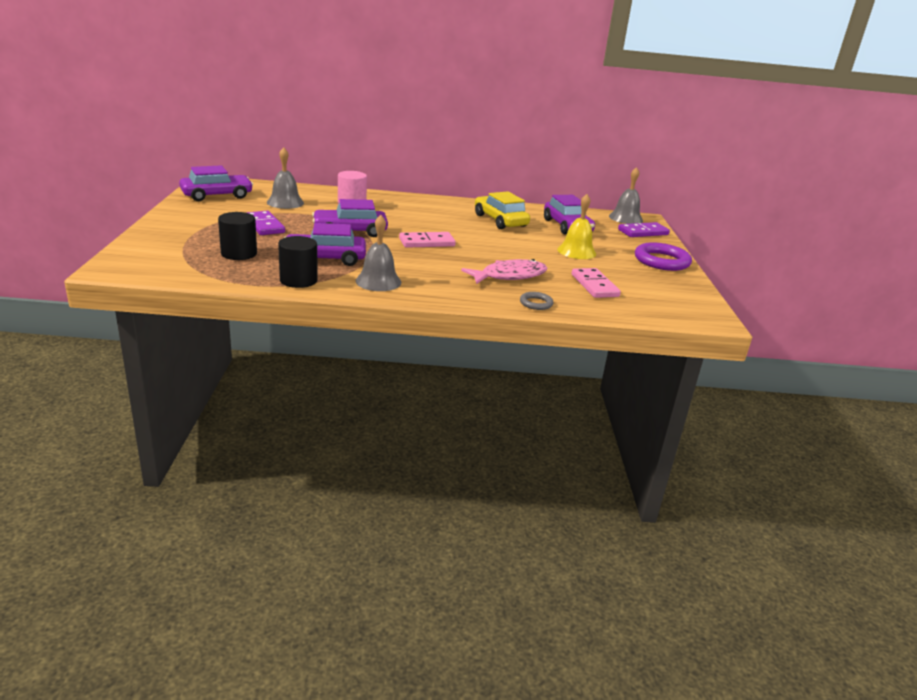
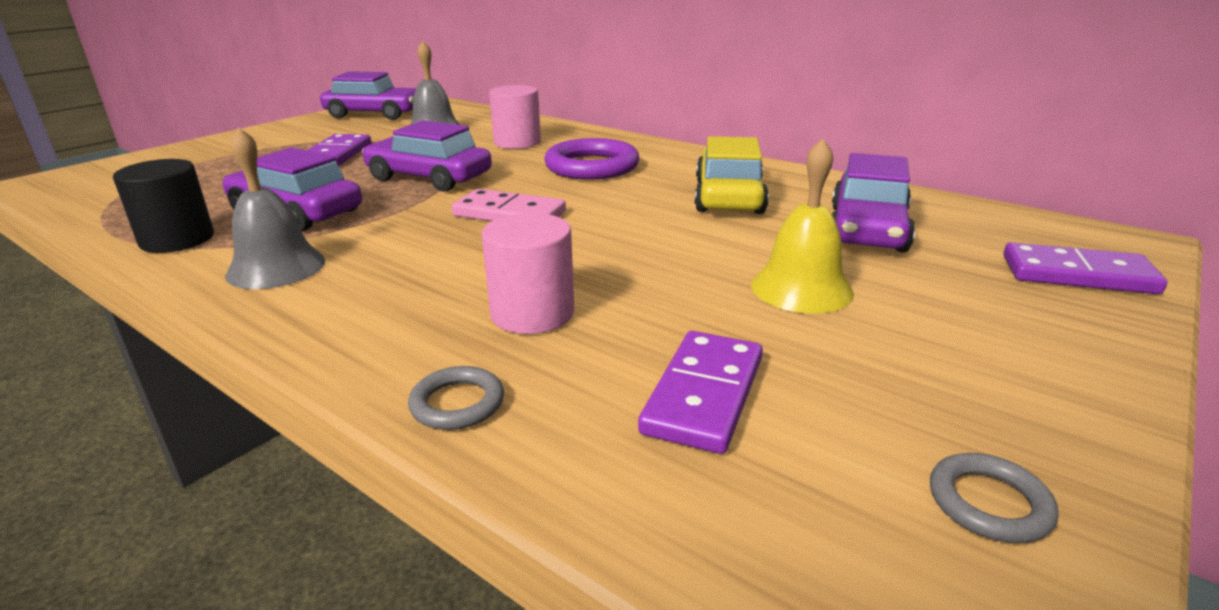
camera: 40 degrees right, 0 degrees up
black cylinder [218,212,257,260] -> none
pink fish [461,259,547,284] -> pink cylinder [482,213,574,334]
pink domino [572,268,621,298] -> purple domino [638,331,763,454]
grey bell [609,167,643,224] -> none
purple ring [635,242,692,271] -> purple ring moved to [544,138,639,179]
none -> grey ring [930,453,1059,543]

